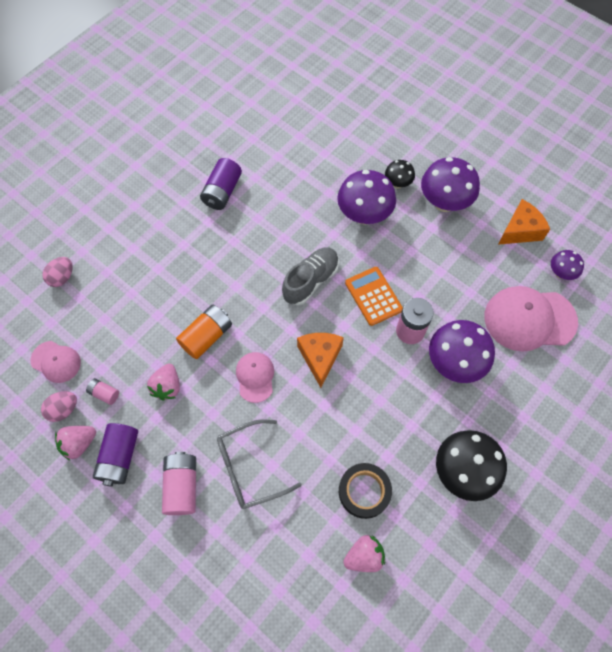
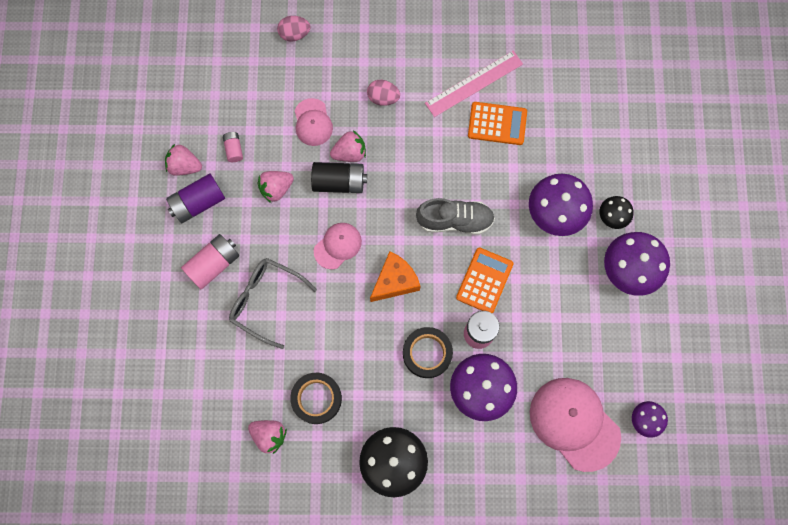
camera: 50 degrees right, 10 degrees up
pink cap [31,341,81,383] -> pink cap moved to [295,98,333,146]
pink egg [41,391,77,422] -> pink egg moved to [367,80,400,106]
orange battery [176,304,232,359] -> black battery [311,162,367,193]
purple battery [200,158,242,210] -> pink ruler [425,51,523,117]
orange cheese [498,199,550,245] -> none
none -> pink strawberry [330,131,366,162]
none -> black tape [403,327,453,378]
none -> orange calculator [468,102,527,145]

